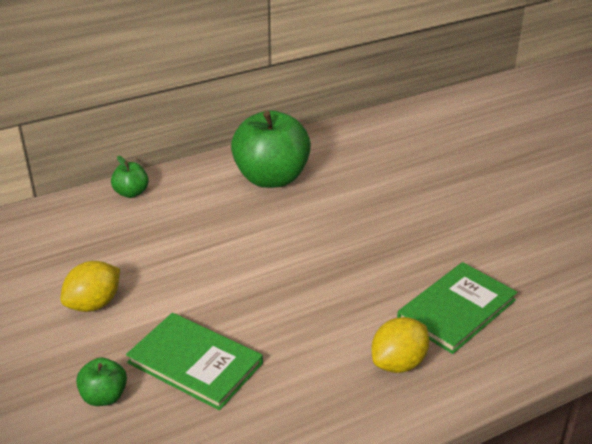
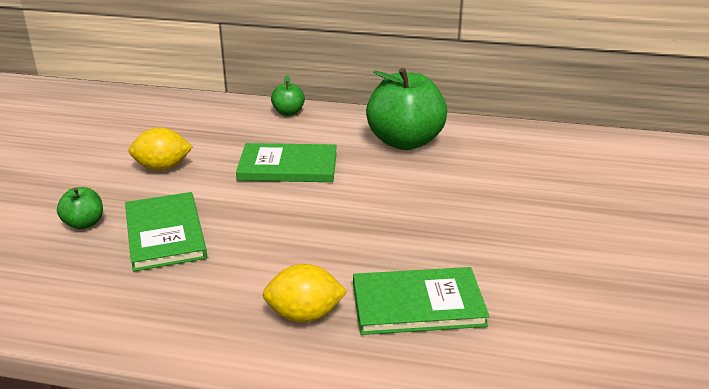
camera: 40 degrees right, 5 degrees down
none -> green book [236,143,337,182]

